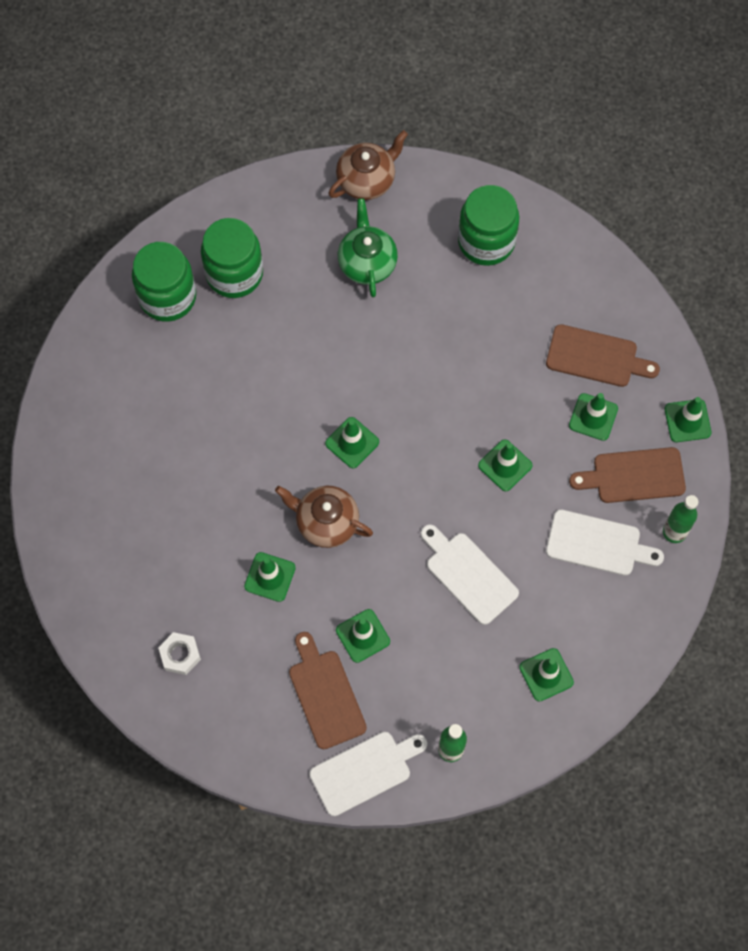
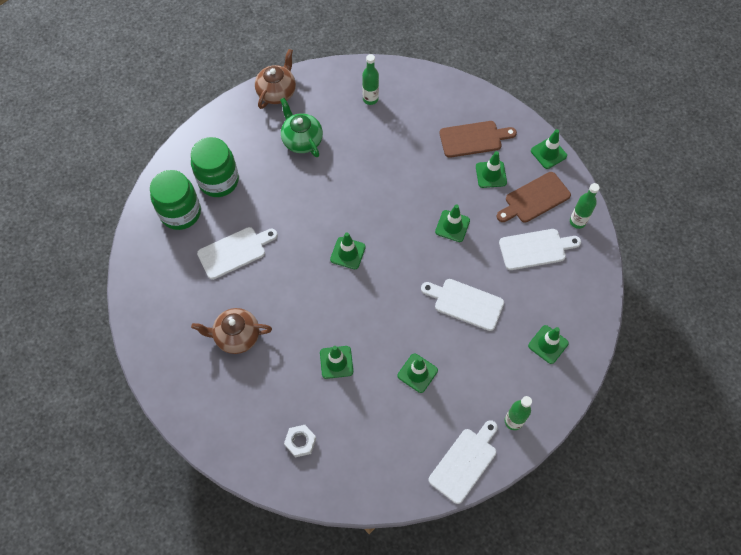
camera: 25 degrees left, 5 degrees down
brown teapot [275,486,373,548] -> brown teapot moved to [191,308,272,354]
brown cutting board [289,632,367,749] -> none
green jar [458,185,519,266] -> green bottle [362,54,379,105]
none -> white cutting board [197,227,278,280]

